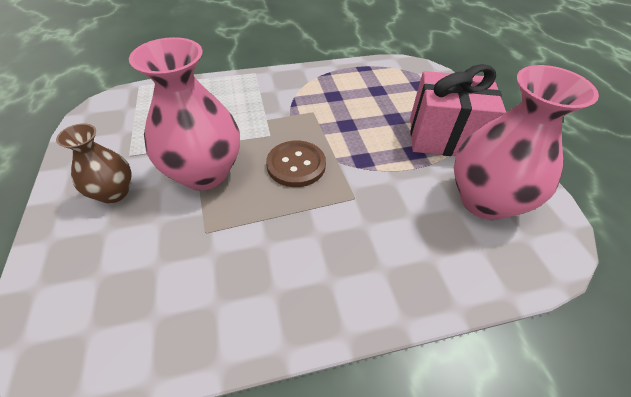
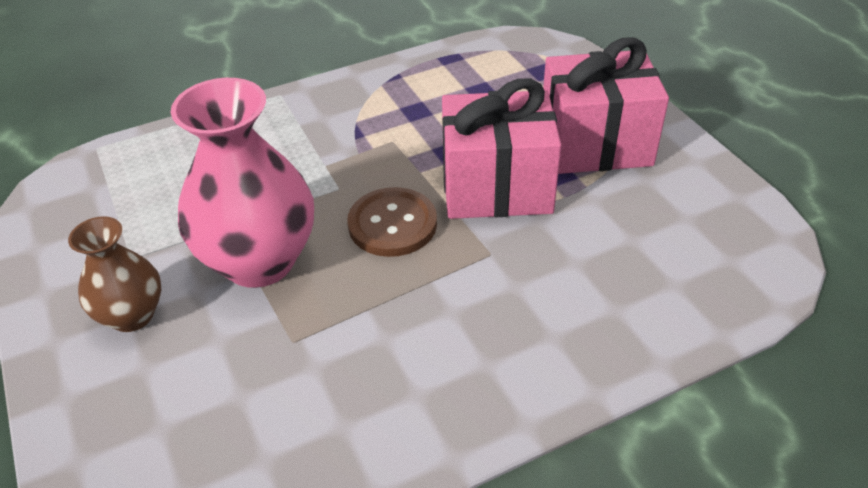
camera: 10 degrees left, 5 degrees down
pink vase [454,65,599,220] -> none
none -> pink gift [442,79,561,219]

